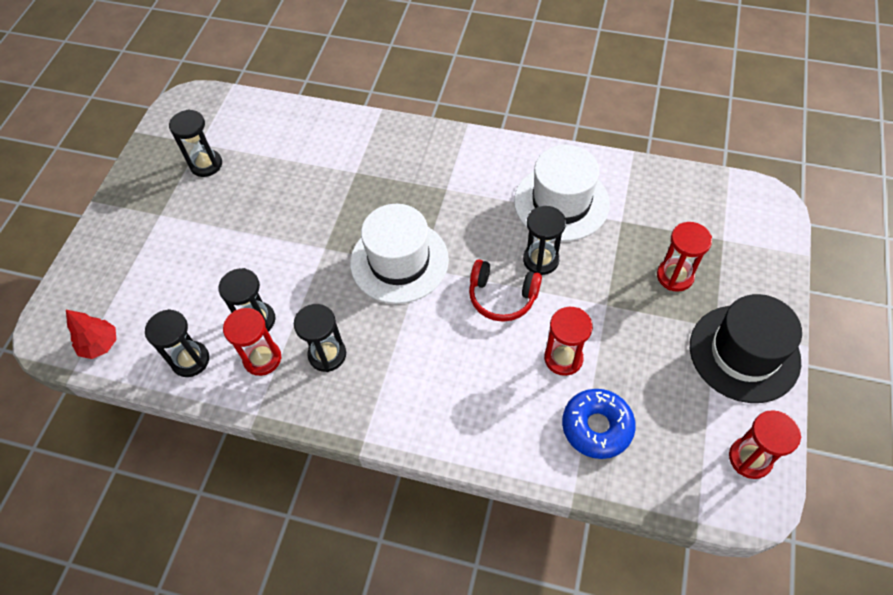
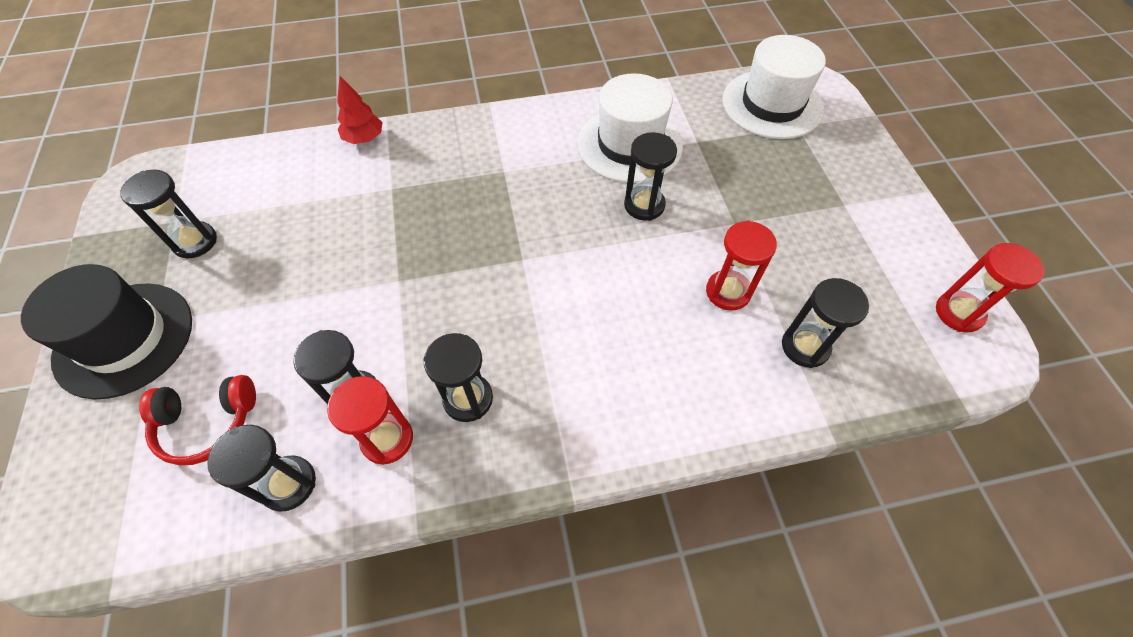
camera: 30 degrees left, 0 degrees up
red tree [66,310,116,359] -> red tree moved to [337,76,383,144]
white hat [350,204,449,304] -> white hat moved to [722,35,826,139]
red headphones [469,260,542,322] -> red headphones moved to [139,375,256,465]
blue donut [562,389,636,459] -> black hourglass [782,278,869,368]
red hourglass [657,222,712,292] -> none
black hat [690,294,802,403] -> black hat moved to [21,264,192,399]

